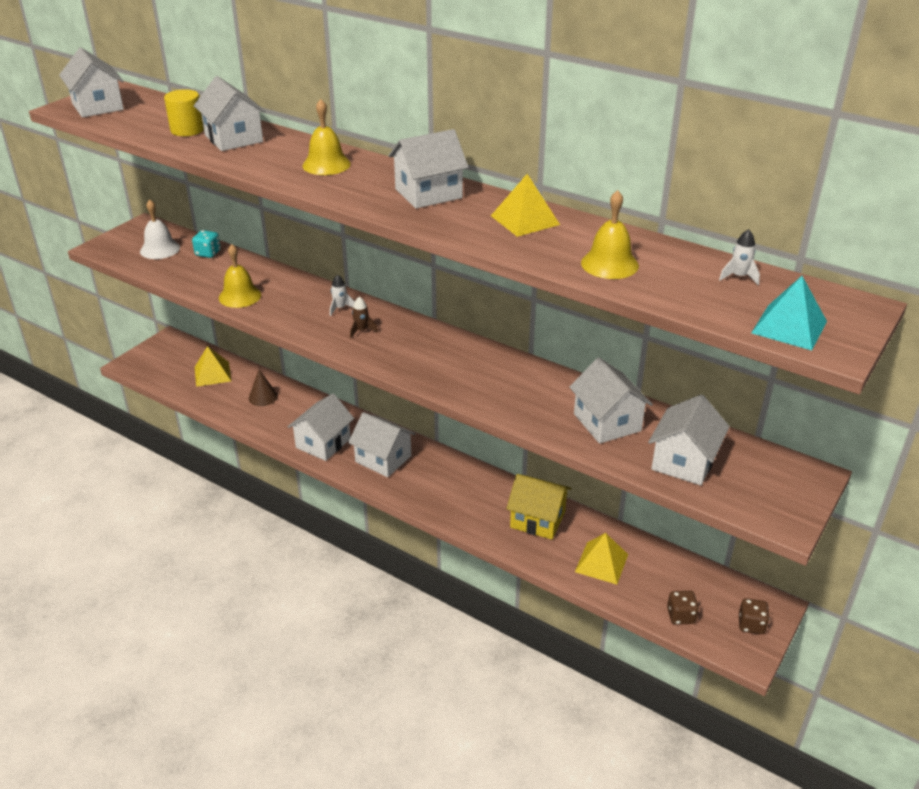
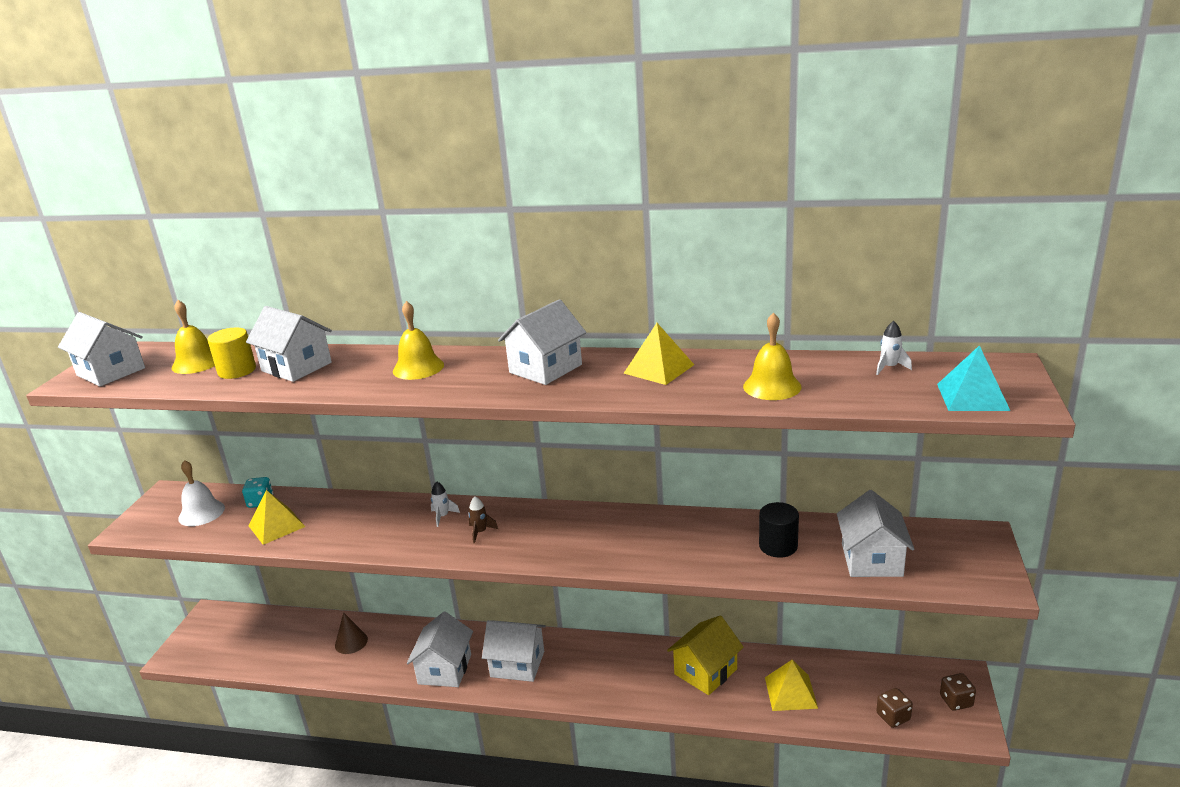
camera: 20 degrees left, 10 degrees down
yellow pyramid [195,346,231,387] -> yellow pyramid moved to [248,490,306,545]
yellow bell [219,244,261,308] -> yellow bell moved to [172,300,215,374]
yellow house [506,474,571,540] -> yellow house turned 45 degrees counterclockwise [667,616,743,695]
white house [569,358,653,444] -> black cylinder [759,502,799,558]

